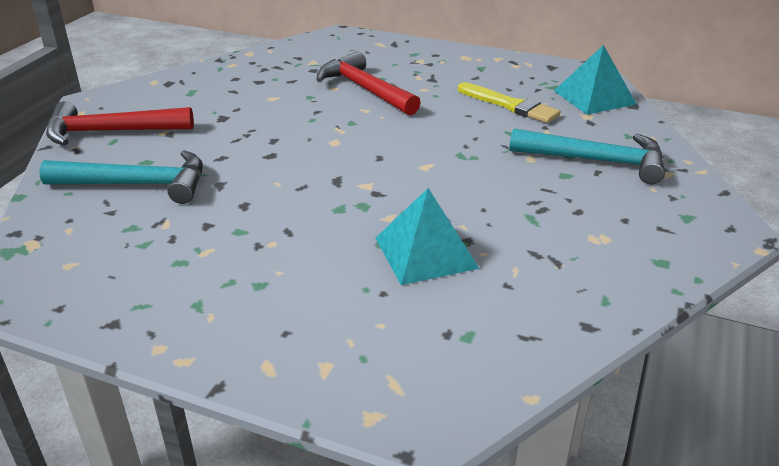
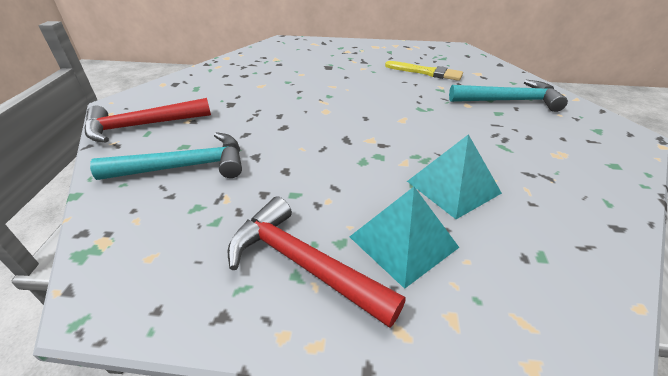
camera: 15 degrees left, 5 degrees up
red hammer [317,51,421,115] -> red hammer moved to [228,196,406,328]
turquoise pyramid [554,45,636,115] -> turquoise pyramid moved to [350,187,459,289]

